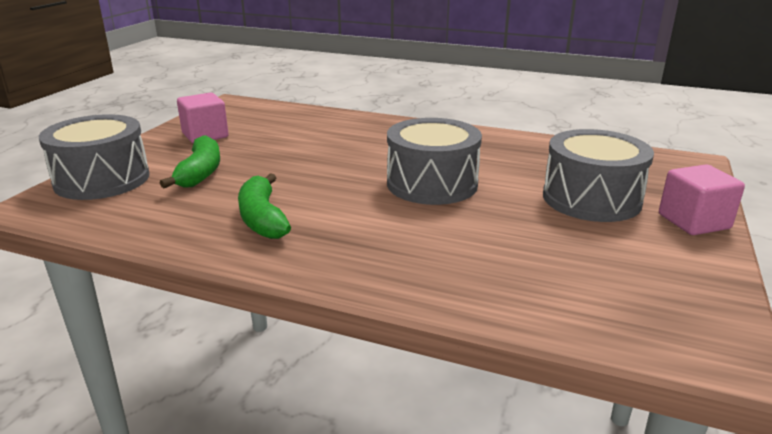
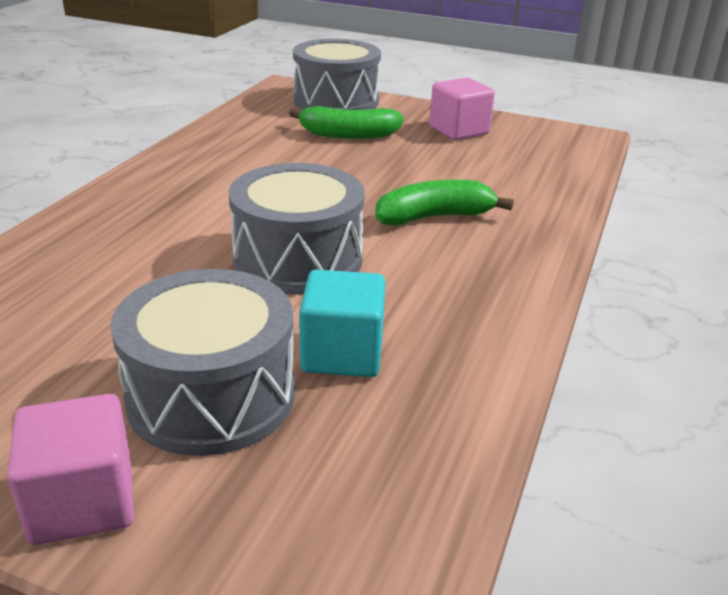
camera: 90 degrees right, 5 degrees up
green banana [238,173,291,239] -> green banana moved to [375,180,514,226]
none -> turquoise cube [299,270,386,377]

